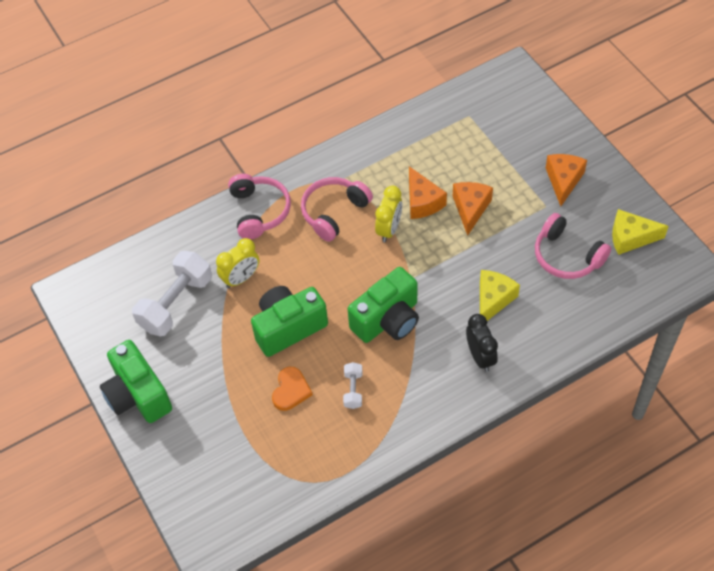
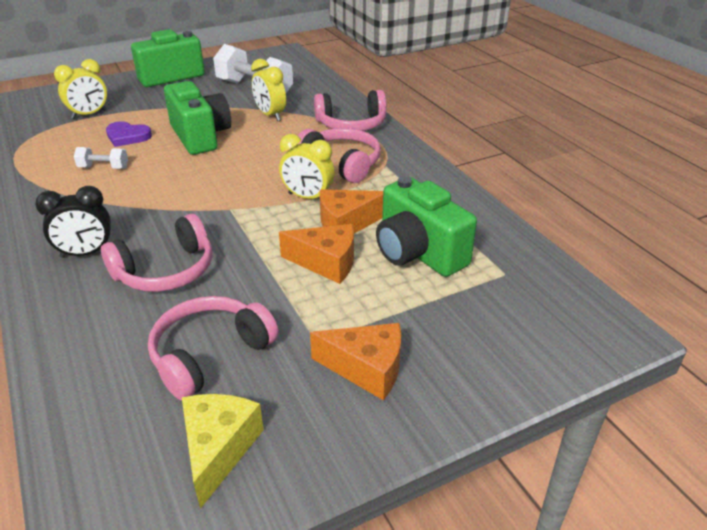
camera: 90 degrees right, 20 degrees down
orange heart [272,367,313,411] -> purple heart [106,121,152,147]
green camera [348,267,419,343] -> green camera moved to [376,176,477,277]
yellow cheese [480,270,520,321] -> pink headphones [101,214,212,292]
none -> yellow clock [54,59,107,119]

